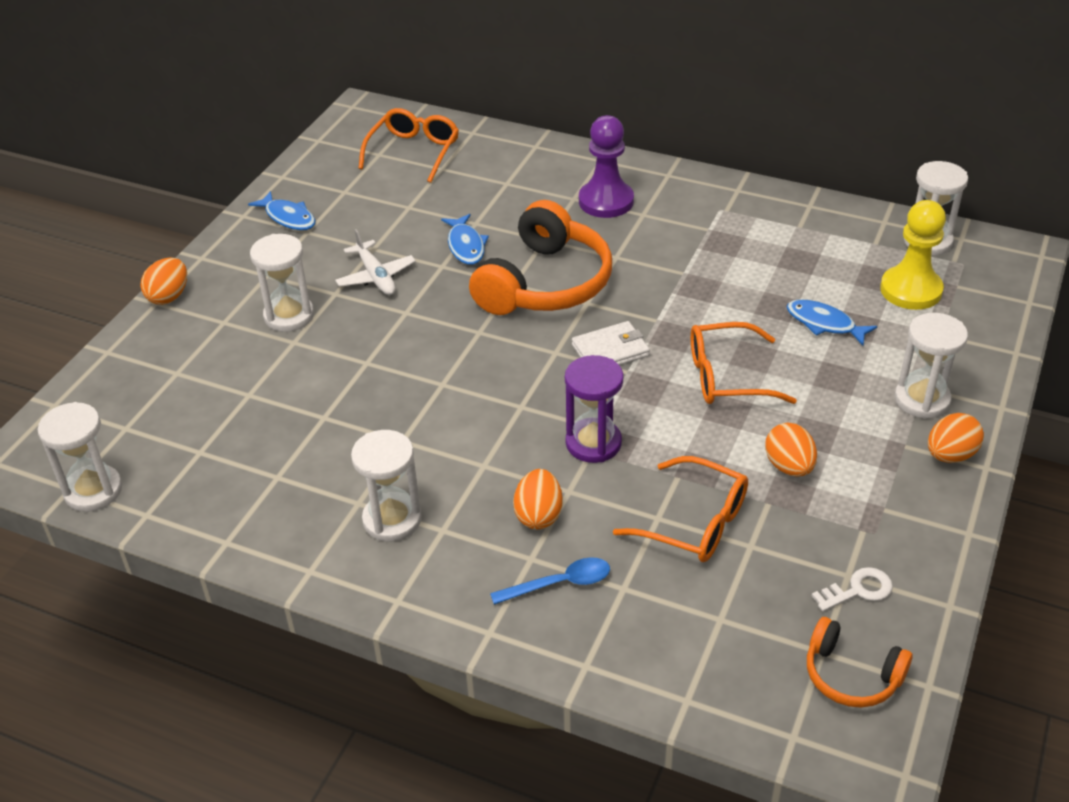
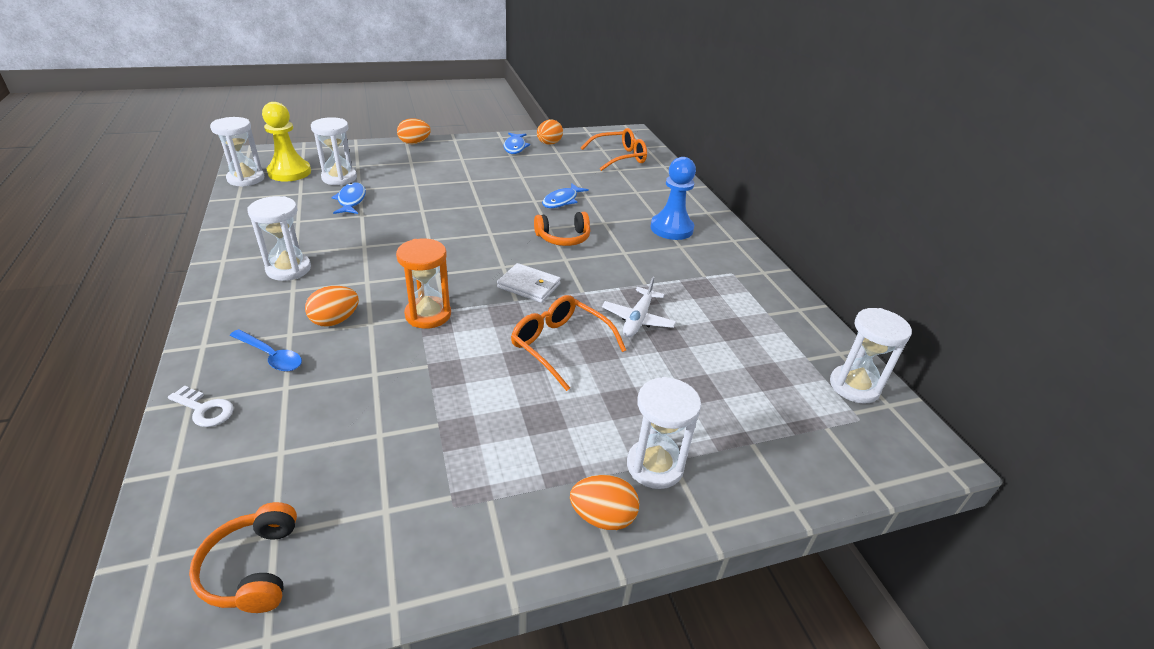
camera: 45 degrees right, 5 degrees down
white hourglass [250,234,314,332] -> white hourglass moved to [311,117,357,185]
white plane [335,229,416,295] -> white plane moved to [602,277,676,337]
orange headphones [469,200,612,315] -> orange headphones [534,212,590,246], size x0.53
purple hourglass [565,355,623,463] -> orange hourglass [396,239,451,329]
purple pawn [579,115,634,218] -> blue pawn [650,157,696,240]
orange glasses [613,456,748,562] -> none
orange egg [765,423,817,477] -> orange egg moved to [537,119,563,145]
blue fish [786,299,877,346] -> blue fish moved to [332,182,366,214]
white key [812,567,893,611] -> white key moved to [168,385,233,427]
yellow pawn [880,200,946,310] -> yellow pawn moved to [262,102,311,181]

